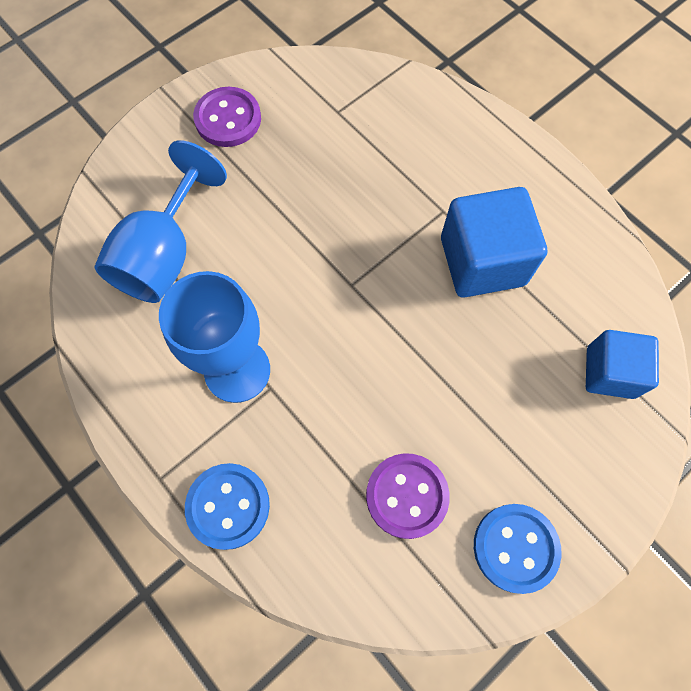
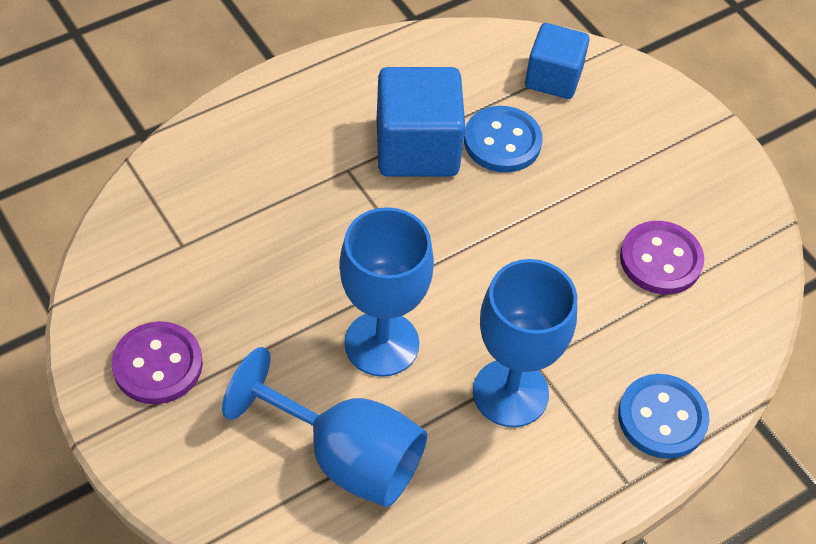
camera: 85 degrees left, 15 degrees down
blue button [474,504,561,594] -> blue button moved to [464,106,543,172]
none -> blue goblet [339,207,434,377]

